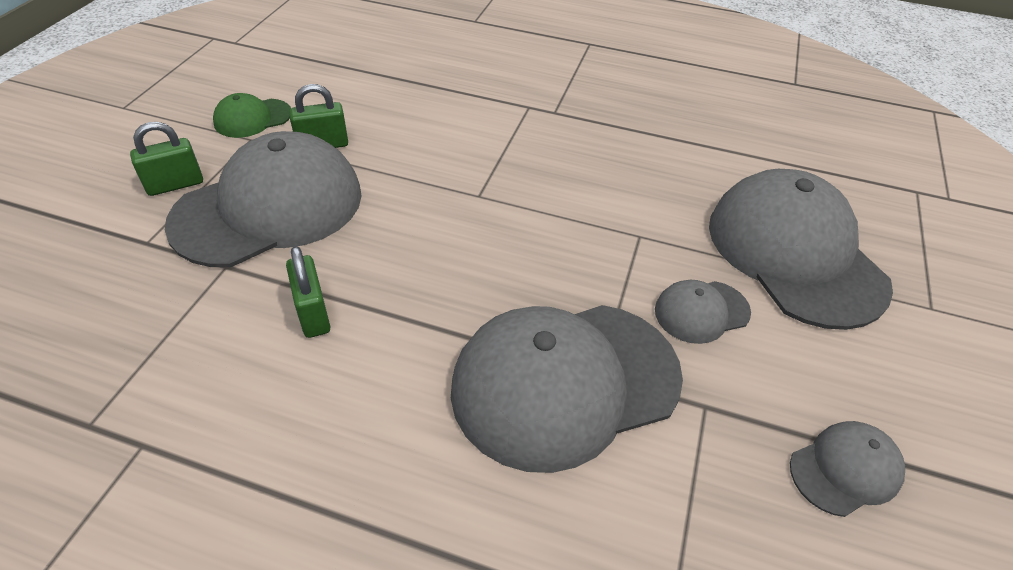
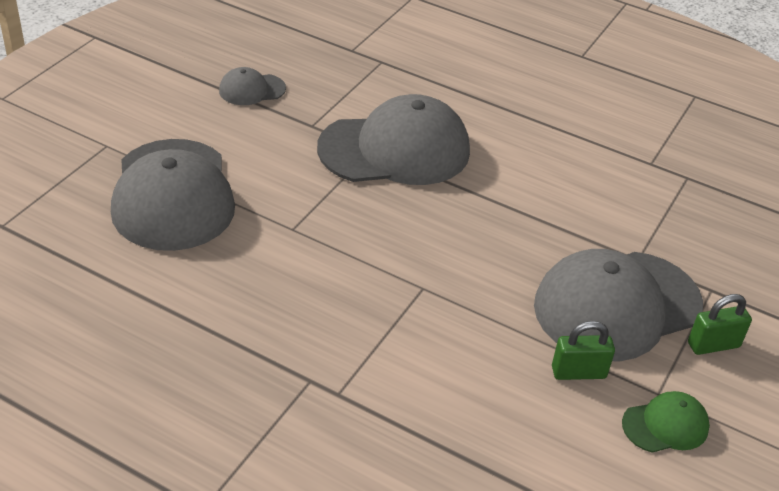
camera: 170 degrees left, 5 degrees down
green padlock [286,246,330,338] -> none
grey cap [655,280,751,344] -> none

